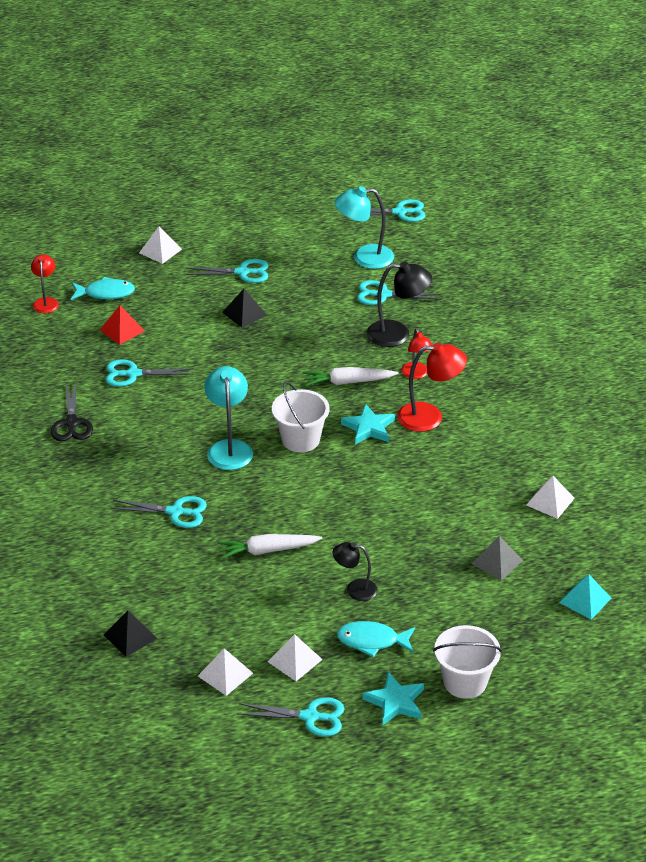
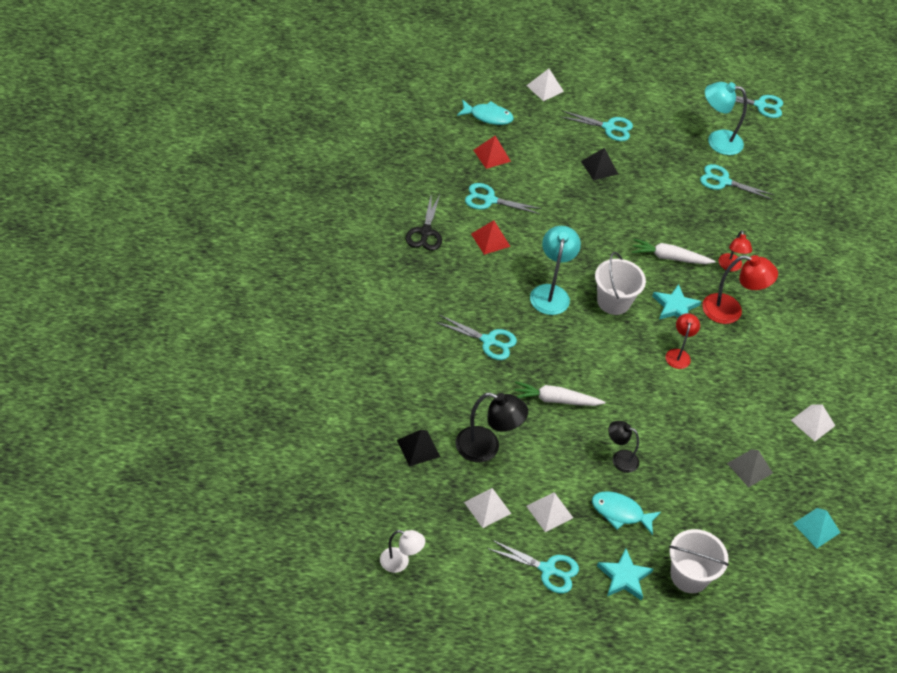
camera: 10 degrees right, 10 degrees up
red lamp [31,254,59,313] -> red lamp moved to [665,313,700,369]
black lamp [367,261,432,347] -> black lamp moved to [455,392,528,462]
none -> white lamp [380,530,425,573]
none -> red pyramid [471,220,511,255]

